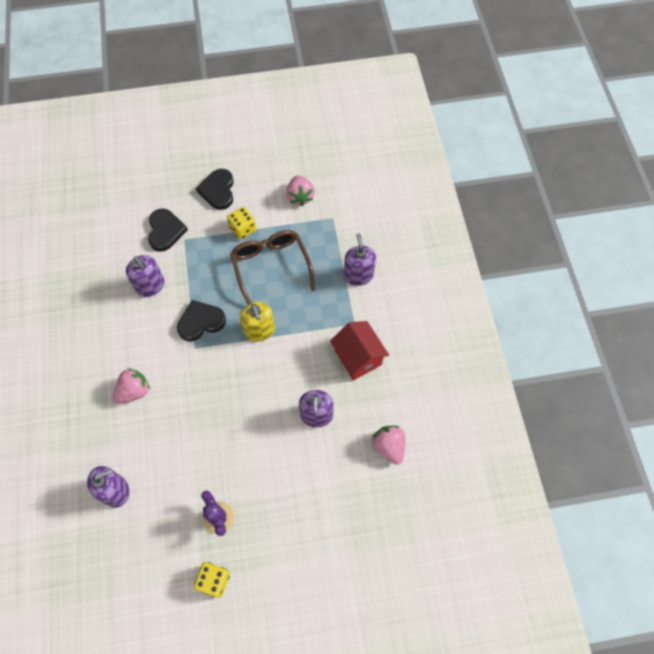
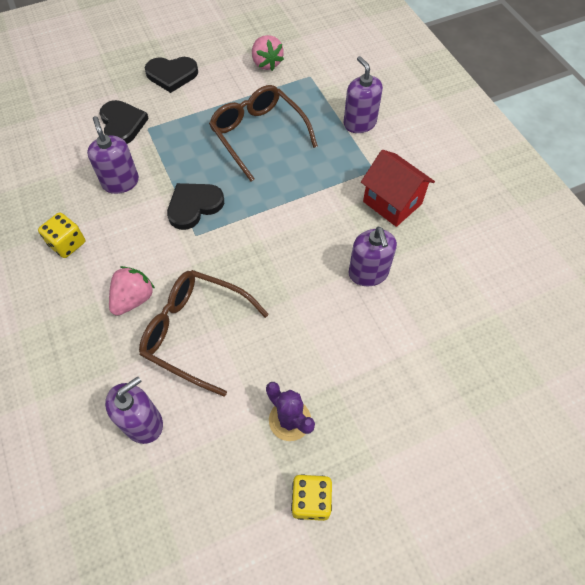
camera: 15 degrees left, 5 degrees down
purple soap dispenser [126,255,164,297] -> purple soap dispenser turned 150 degrees counterclockwise [87,116,139,194]
black heart [196,169,234,210] -> black heart turned 75 degrees counterclockwise [145,57,198,93]
yellow dice [227,207,256,240] -> yellow dice moved to [38,212,85,258]
yellow soap dispenser [240,302,275,342] -> none
pink strawberry [372,426,405,465] -> none
none -> brown glasses [139,270,269,397]

